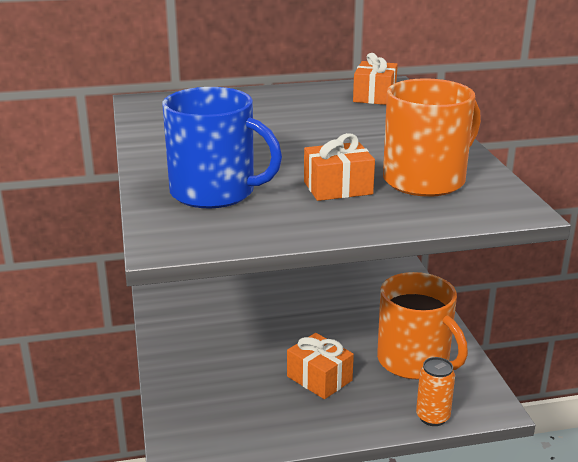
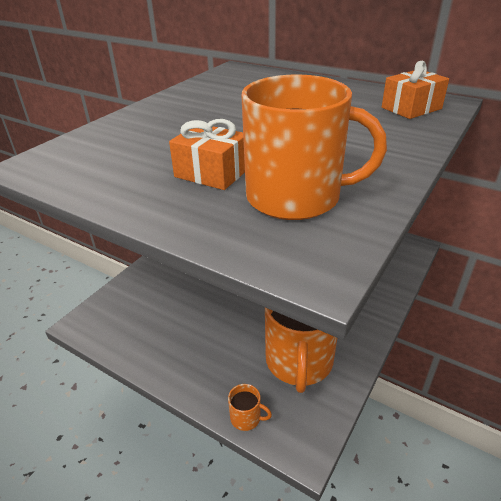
camera: 45 degrees right, 10 degrees up
blue mug [162,87,282,208] -> none
orange gift [287,333,354,399] -> none
orange can [416,357,455,426] -> orange mug [228,384,272,431]

